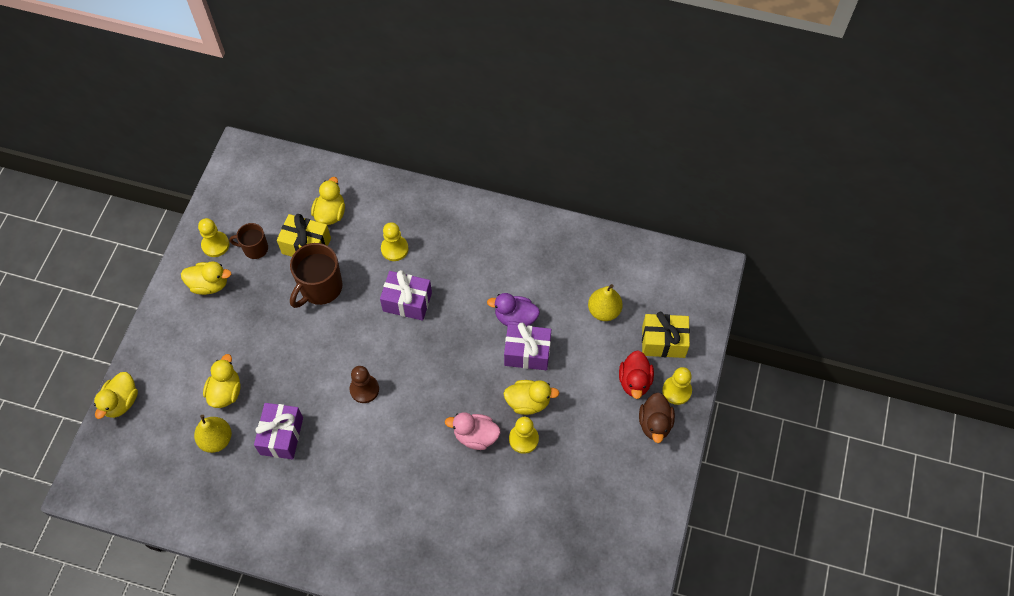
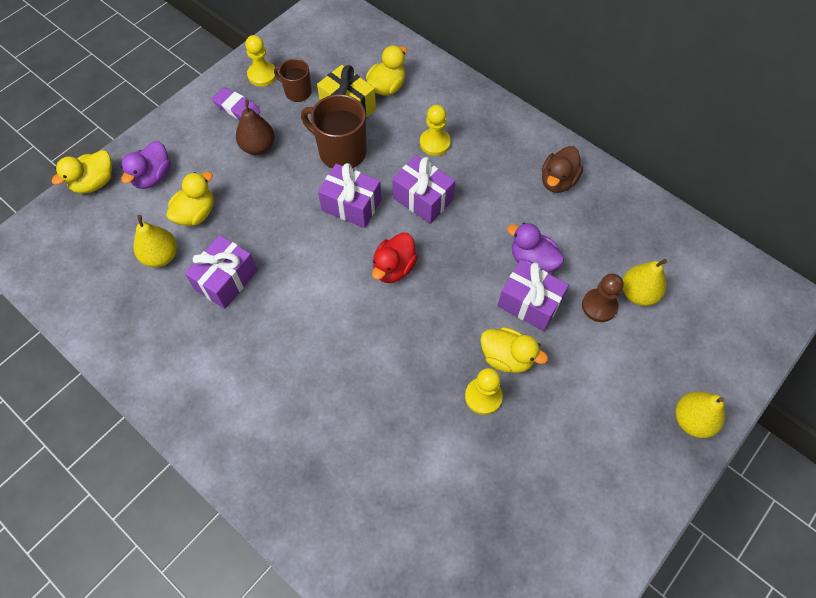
camera: 25 degrees right, 0 degrees up
yellow duck [181,262,231,295] -> purple eraser [212,87,260,119]
brown mug [290,243,343,308] -> brown mug turned 60 degrees clockwise [301,94,367,169]
brown pawn [350,366,379,403] -> brown pawn moved to [582,273,623,322]
pink duck [445,412,501,450] -> none
red duck [619,350,654,399] -> red duck moved to [372,232,418,283]
brown duck [639,392,675,443] -> brown duck moved to [542,146,583,193]
yellow gift [642,312,690,358] -> none
yellow pawn [662,367,692,405] -> yellow pear [675,391,725,438]
none -> purple duck [121,141,171,189]
none -> brown pear [236,100,275,155]
none -> purple gift [318,163,381,228]

